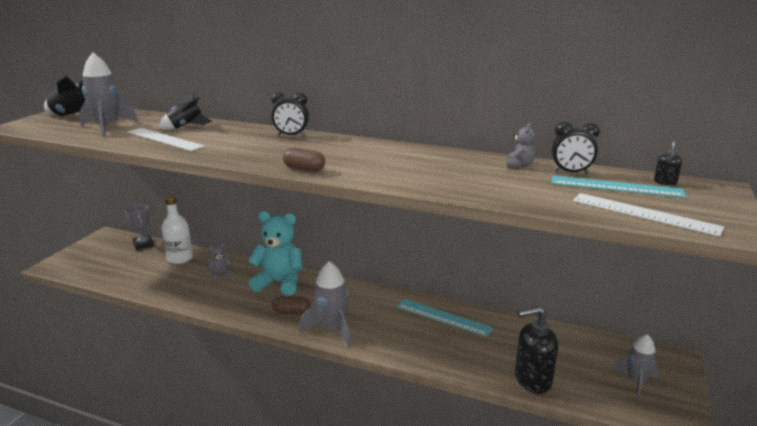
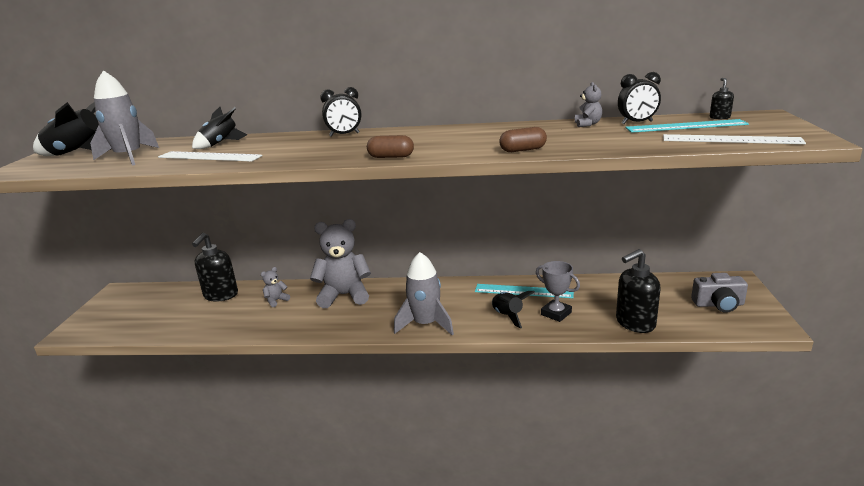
camera: 15 degrees left, 0 degrees up
grey trophy [125,204,154,250] -> grey trophy moved to [536,261,580,322]
white bottle [162,196,193,264] -> black soap dispenser [192,233,238,302]
turquoise teddy bear [248,211,303,295] -> grey teddy bear [310,219,371,308]
brown capsule [272,296,310,315] -> brown capsule moved to [499,127,547,152]
grey rocket [613,334,659,398] -> grey camera [691,273,748,313]
none -> black rocket [492,291,535,328]

